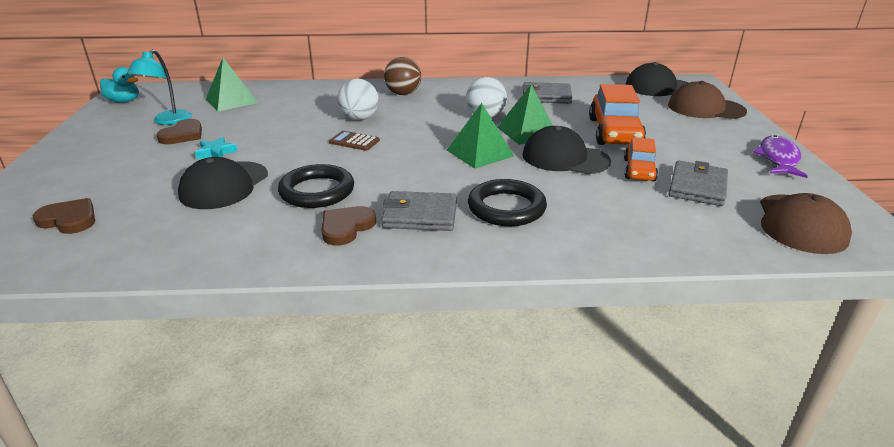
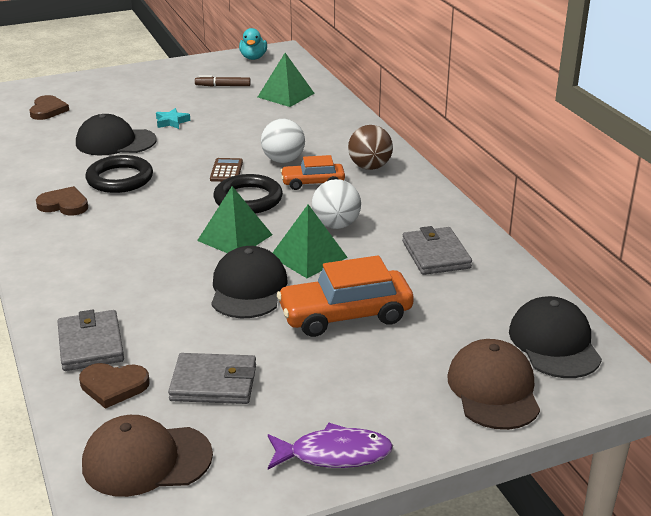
camera: 70 degrees right, 0 degrees up
turquoise lamp [127,50,192,125] -> brown marker [195,75,251,87]
brown heart [156,119,202,144] -> brown heart moved to [79,363,150,409]
grey wallet [381,191,457,231] -> grey wallet moved to [57,310,124,371]
black ring [468,179,547,226] -> black ring moved to [214,174,283,214]
orange car [624,137,658,181] -> orange car moved to [280,155,345,190]

